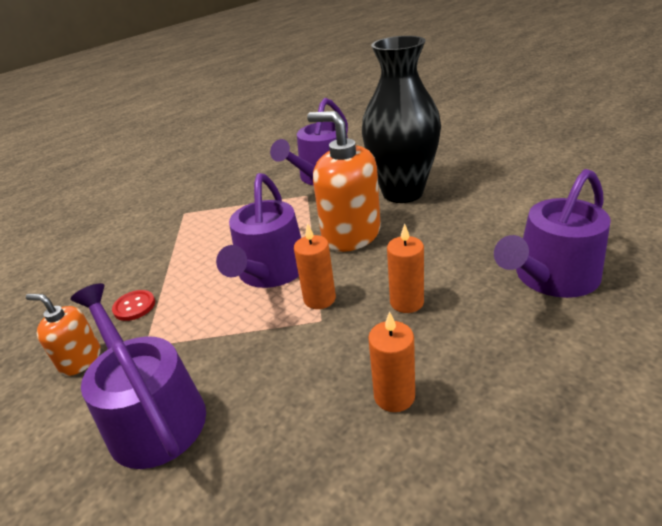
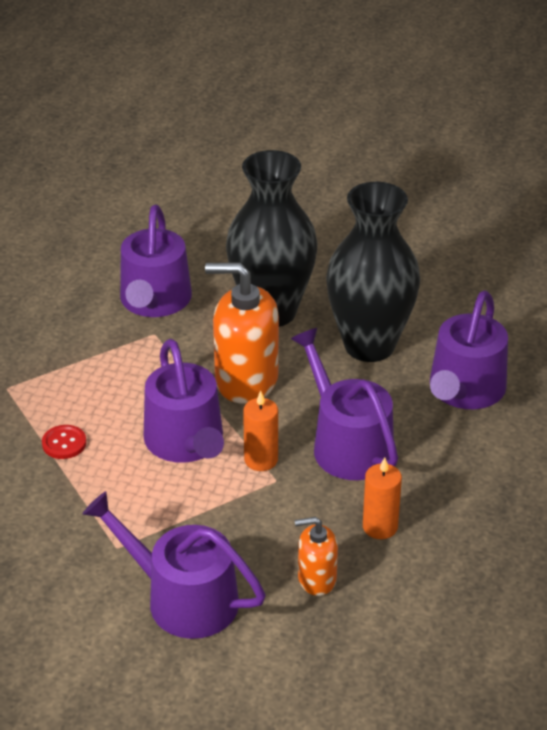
camera: 30 degrees left, 5 degrees up
orange soap dispenser [26,294,101,376] -> orange soap dispenser moved to [295,517,338,596]
red button [112,290,155,321] -> red button moved to [42,425,86,459]
orange candle [387,224,424,313] -> purple watering can [291,328,398,480]
none -> black vase [326,182,420,362]

